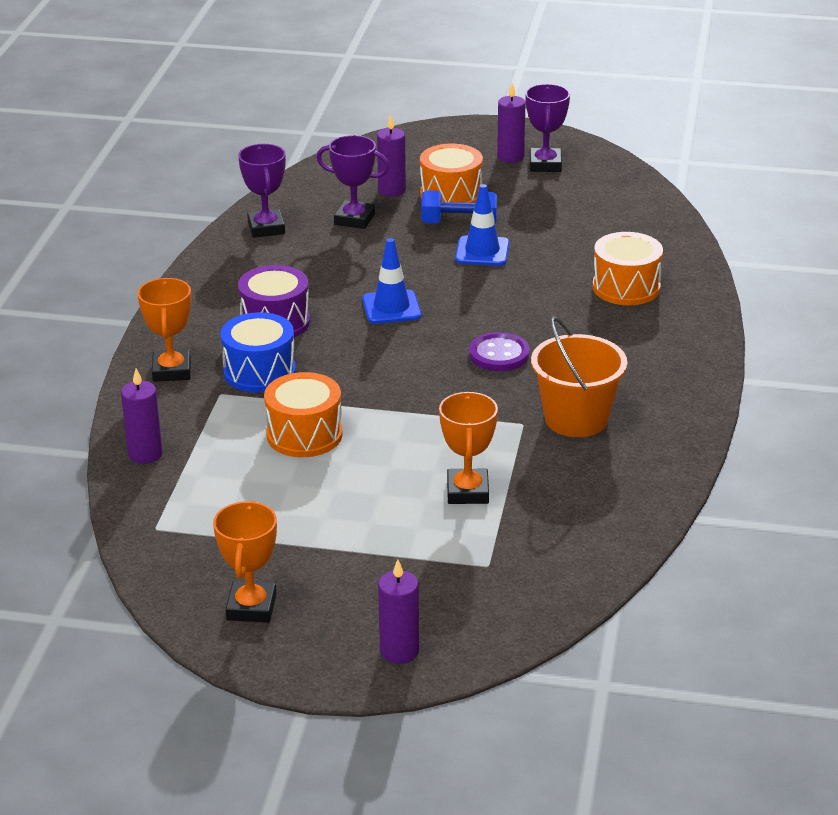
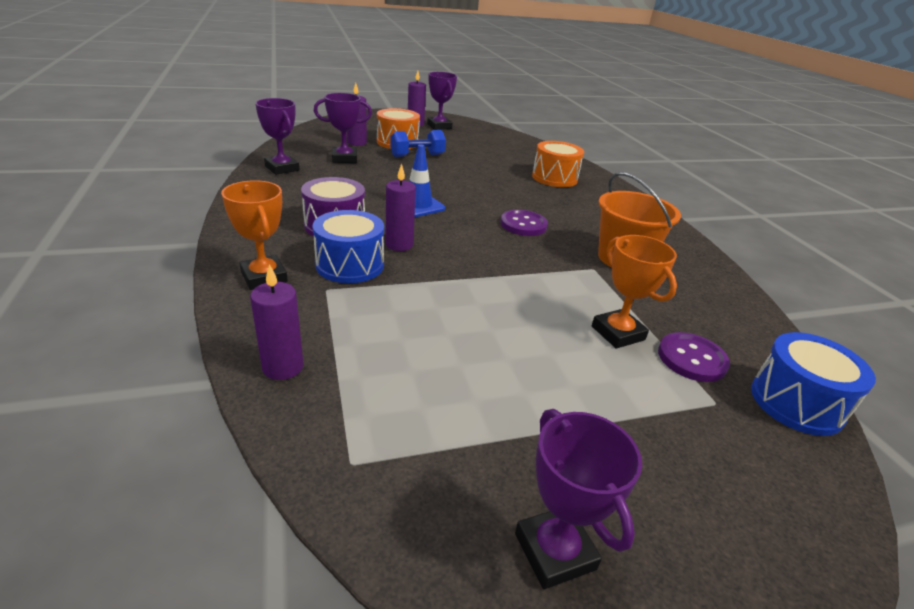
camera: 30 degrees left, 0 degrees up
orange trophy [213,501,277,623] -> purple trophy [515,409,642,589]
orange drum [264,372,342,457] -> none
purple candle [378,559,419,664] -> purple candle moved to [385,164,416,251]
blue traffic cone [455,184,510,266] -> none
none -> purple button [658,332,730,382]
none -> blue drum [751,332,876,436]

